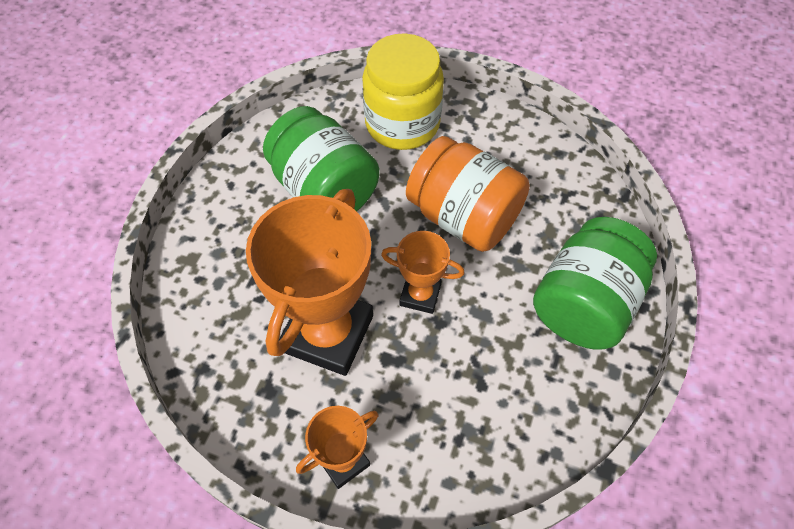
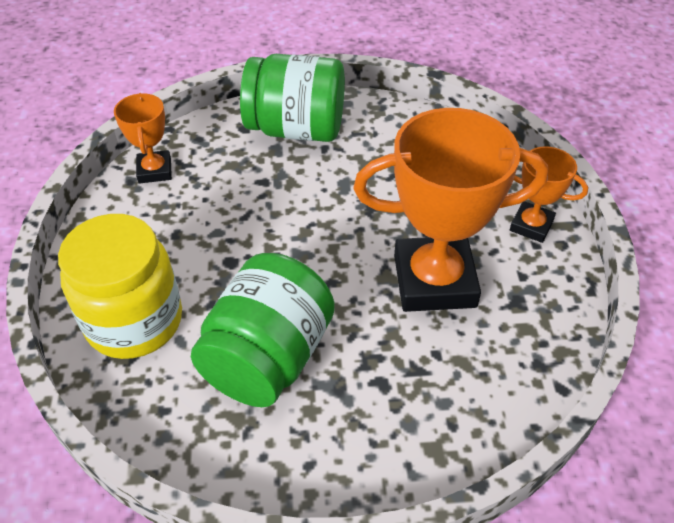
camera: 115 degrees left, 10 degrees down
orange trophy [381,231,464,314] -> orange trophy moved to [114,93,172,184]
orange jar [406,136,530,252] -> none

